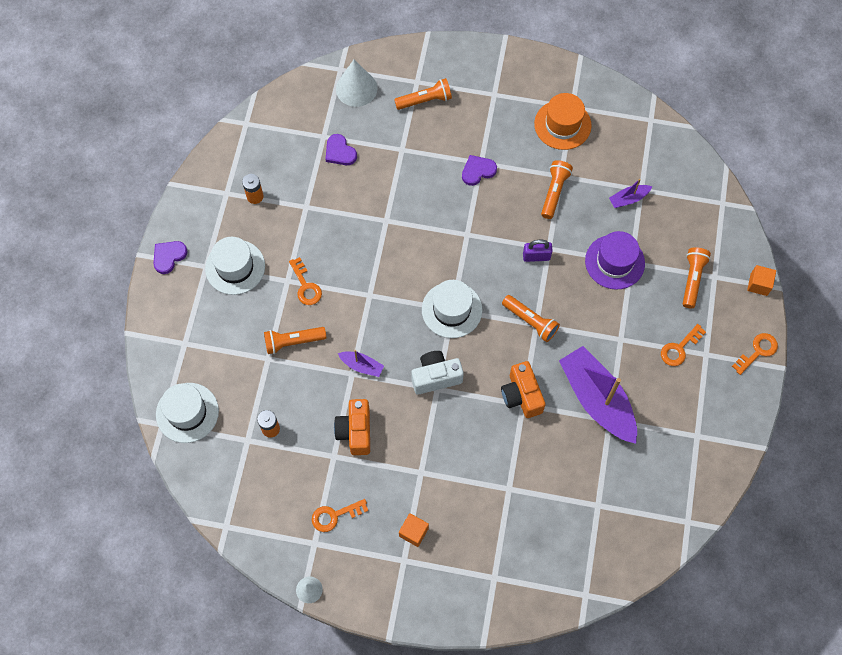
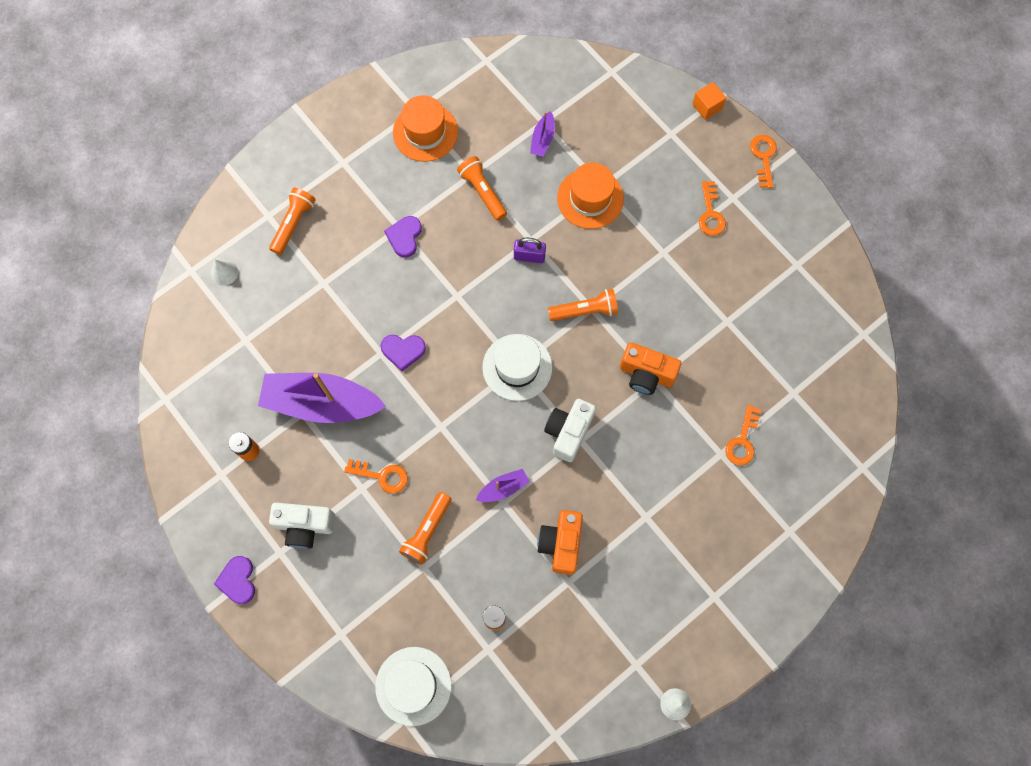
camera: 50 degrees left, 5 degrees up
white hat [205,237,265,295] -> white camera [269,503,335,549]
orange key [312,499,368,532] -> orange key moved to [725,405,761,466]
purple heart [325,134,357,165] -> purple heart moved to [381,335,426,371]
orange camera [334,399,370,455] -> orange camera turned 60 degrees clockwise [537,510,583,575]
white cone [336,60,377,107] -> white cone [211,260,238,286], size x0.54
orange cube [399,513,429,547] -> none
purple padlock [523,240,553,262] -> purple padlock turned 60 degrees clockwise [514,238,546,263]
purple boat [559,346,637,444] -> purple boat moved to [258,373,386,423]
purple hat [585,231,645,290] -> orange hat [557,163,624,229]
orange flashlight [683,247,711,308] -> none

